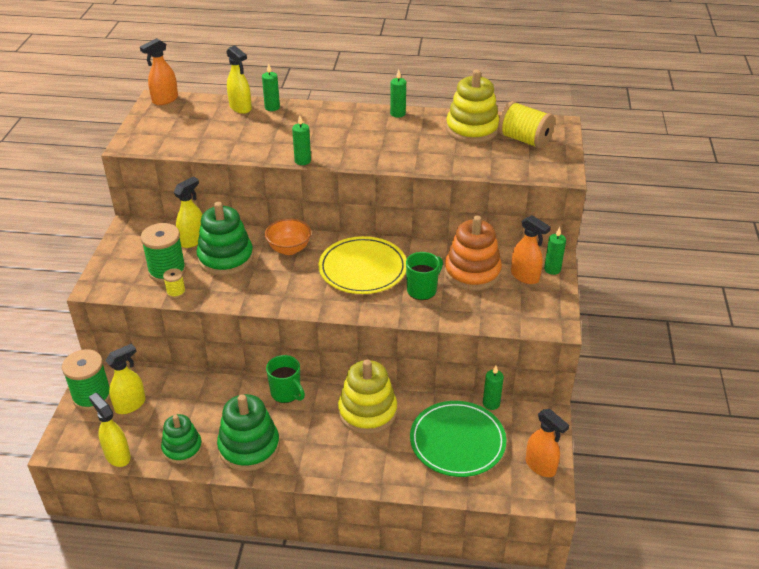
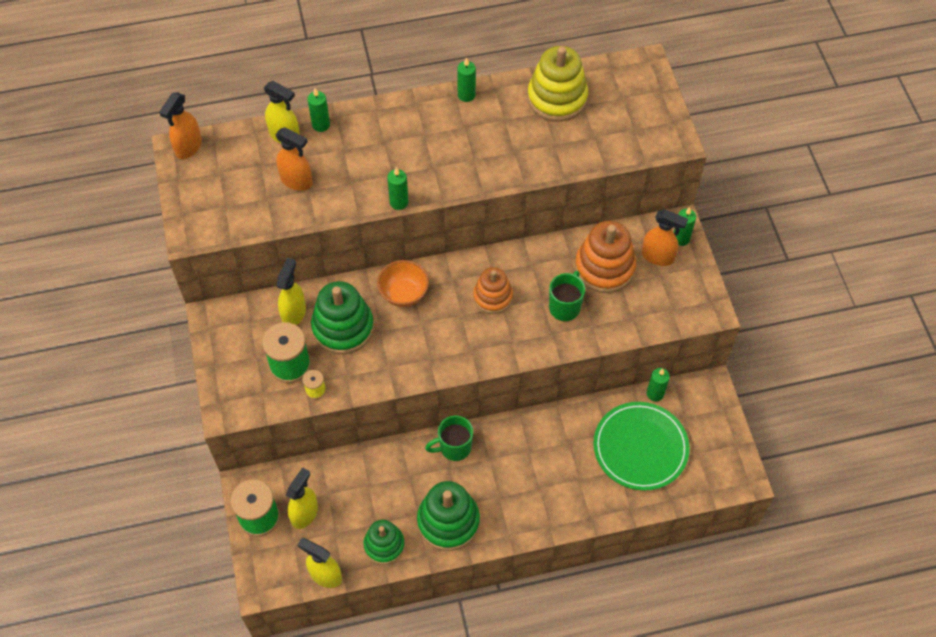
camera: 20 degrees left, 20 degrees up
green mug [266,355,305,403] -> green mug turned 135 degrees clockwise [425,416,473,461]
yellow plate [319,236,407,294] -> orange stacking toy [473,267,513,314]
yellow stacking toy [338,359,397,434] -> none
yellow spool [498,101,555,149] -> none
orange spray bottle [526,409,569,477] -> orange spray bottle moved to [275,127,312,191]

